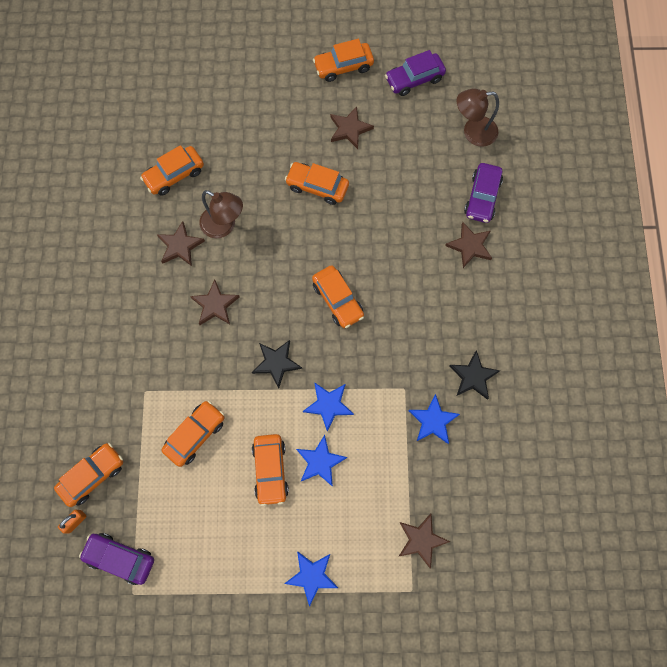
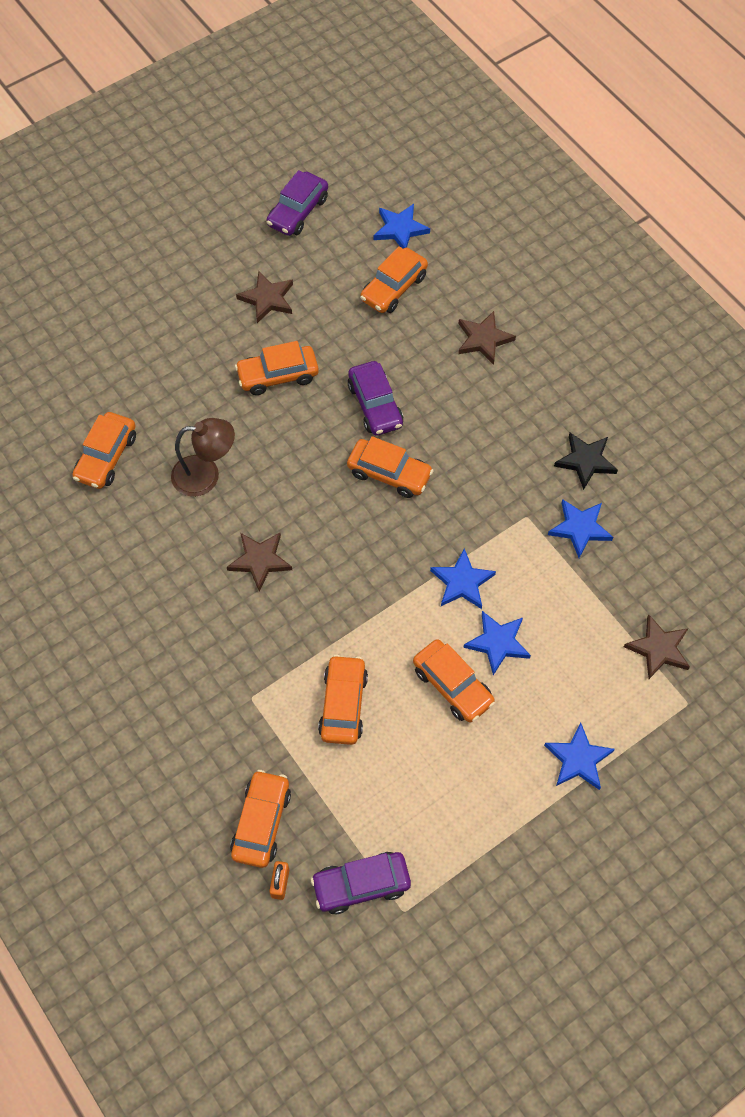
camera: 35 degrees left, 10 degrees down
brown star [157,221,205,266] -> none
black star [252,340,302,388] -> none
orange car [313,39,374,82] -> orange car moved to [360,247,428,313]
brown lamp [456,88,499,147] -> blue star [374,204,430,249]
purple car [464,163,503,223] -> purple car moved to [348,361,403,436]

